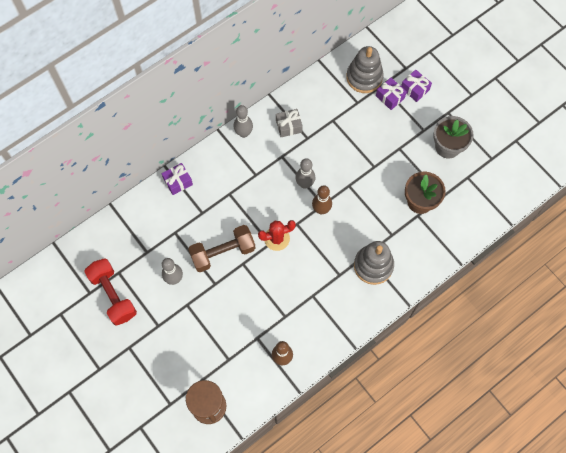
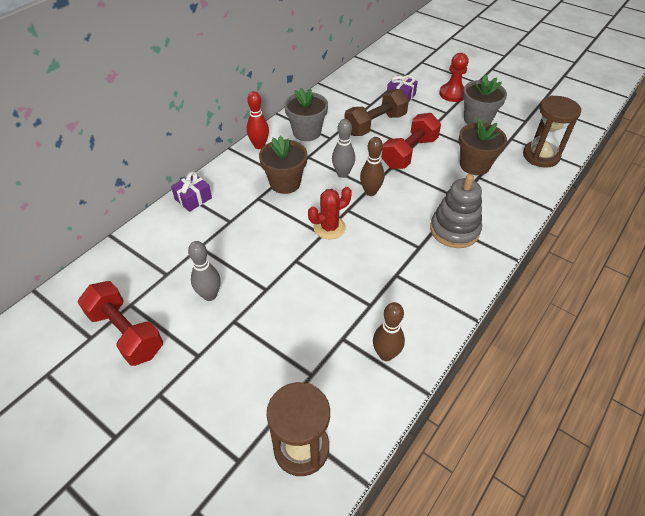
camera: 15 degrees left, 20 degrees down
brown dumbbell [188,225,255,272] -> brown dumbbell moved to [344,89,409,136]
grey bowling pin [234,105,253,138] -> red bowling pin [247,91,269,149]
grey gift [276,109,303,137] -> grey flower pot [284,88,328,141]
grey stacking toy [347,46,384,93] -> none
purple gift [401,69,432,102] -> none
none -> brown flower pot [259,136,307,194]
none -> red dumbbell [382,113,441,169]
none -> red pawn [439,53,469,102]
none -> brown hourglass [523,96,582,168]

